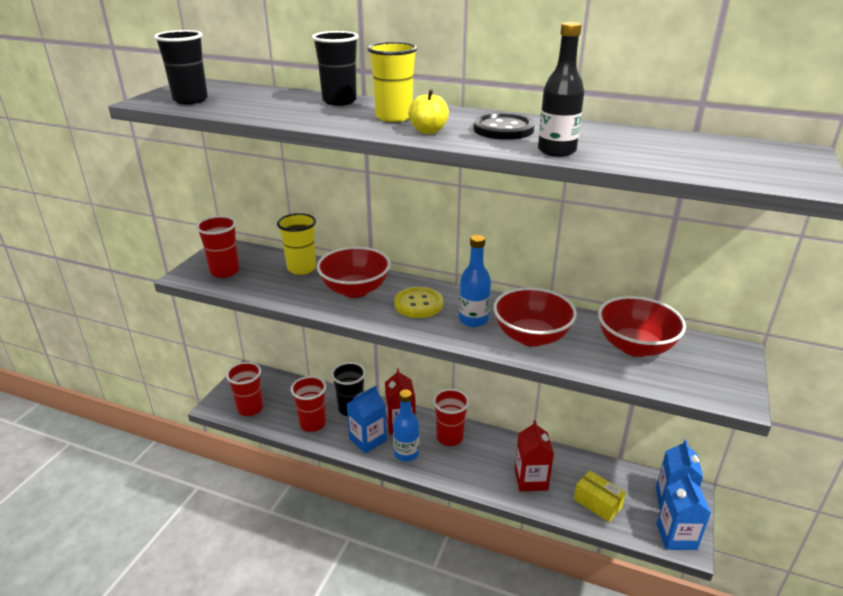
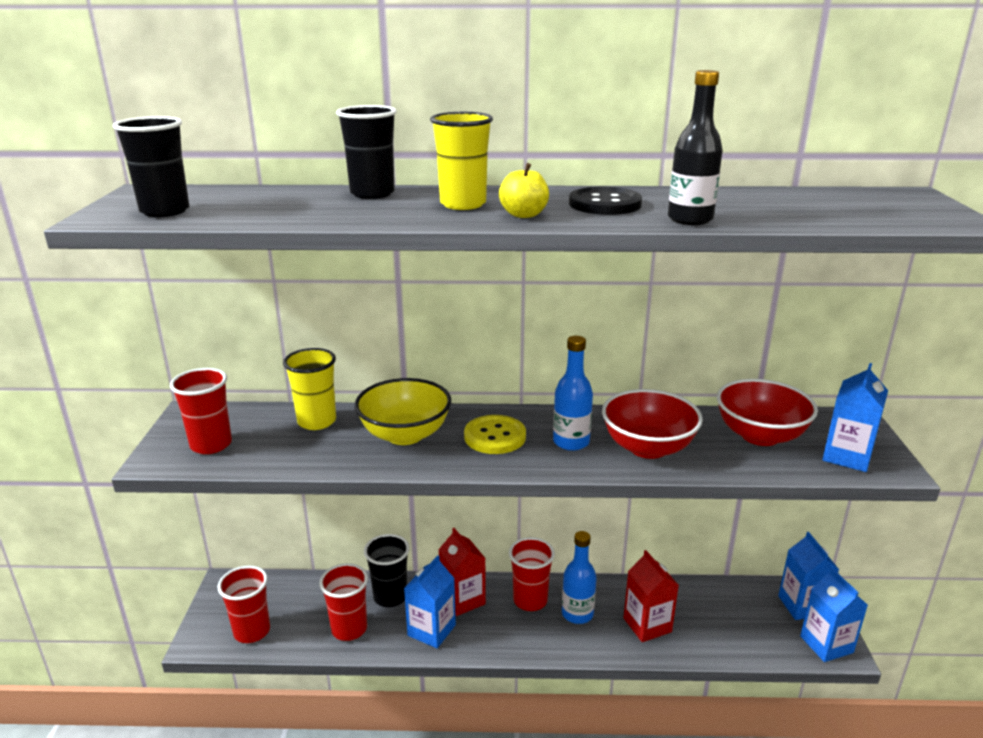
camera: 20 degrees left, 5 degrees down
red bowl [317,247,391,298] -> yellow bowl [355,378,451,445]
blue bottle [393,389,419,461] -> blue bottle moved to [562,531,597,624]
yellow box [574,471,626,522] -> none
none -> blue carton [822,363,888,472]

